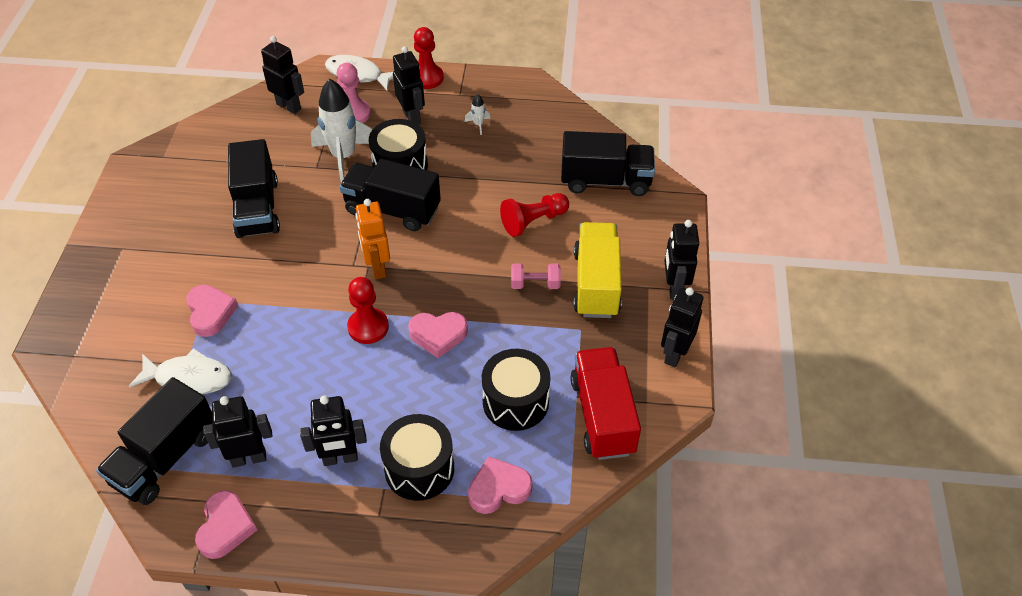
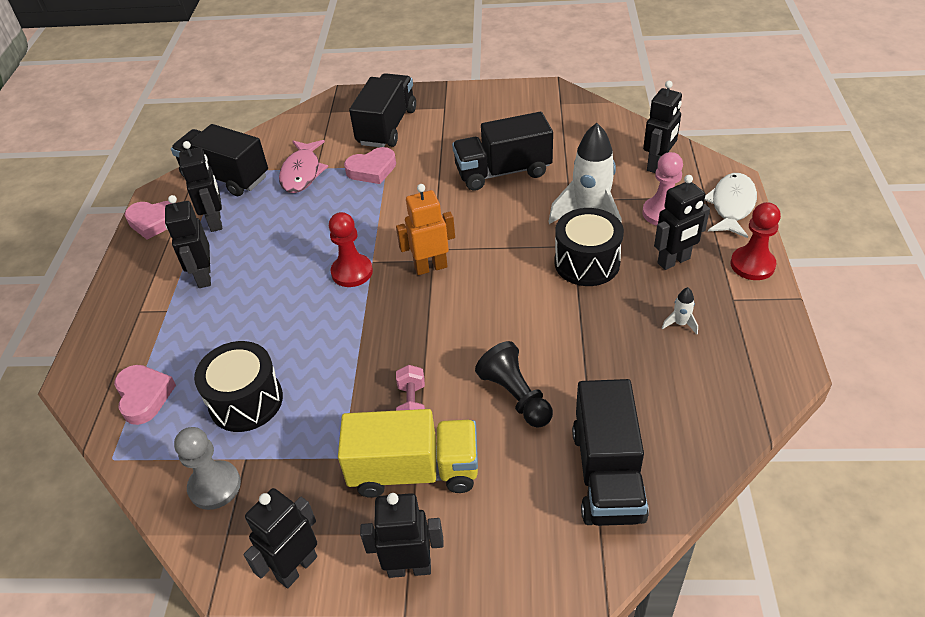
camera: 90 degrees right, 5 degrees down
white fish [129,348,232,394] -> pink fish [279,140,328,193]
black truck [340,159,441,231] -> black truck moved to [349,73,416,147]
black drum [380,414,454,501] -> none
pink heart [408,312,468,358] -> none
red pawn [500,193,569,237] -> black pawn [475,341,553,428]
red truck [570,347,641,460] -> grey pawn [174,427,241,510]
black robot [661,287,703,367] -> black robot turned 75 degrees counterclockwise [244,488,317,588]

